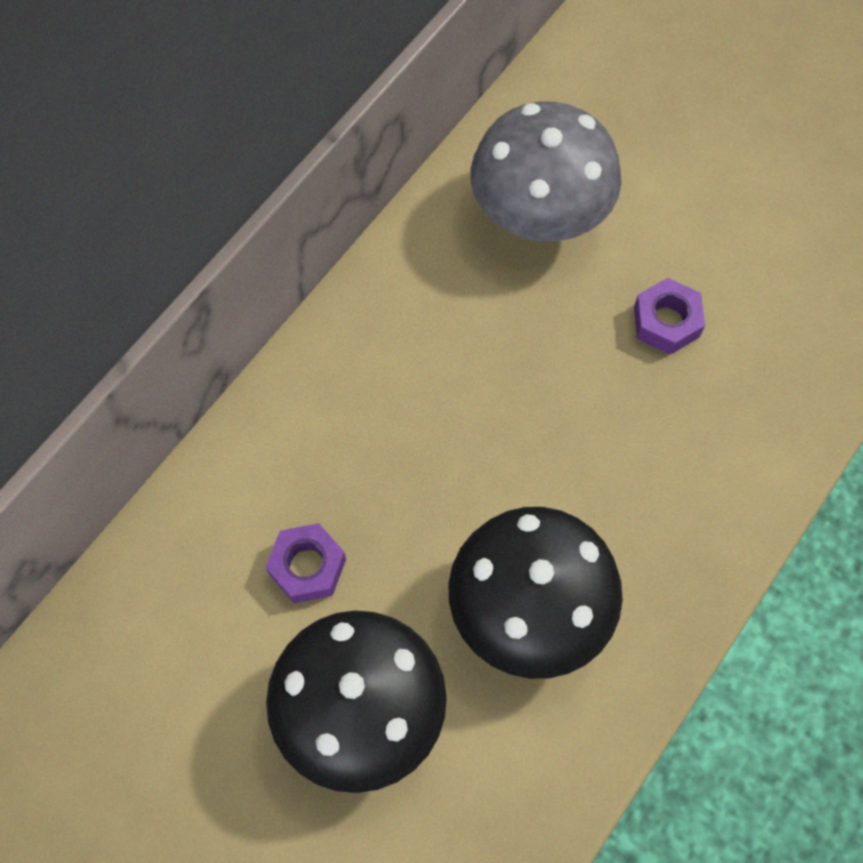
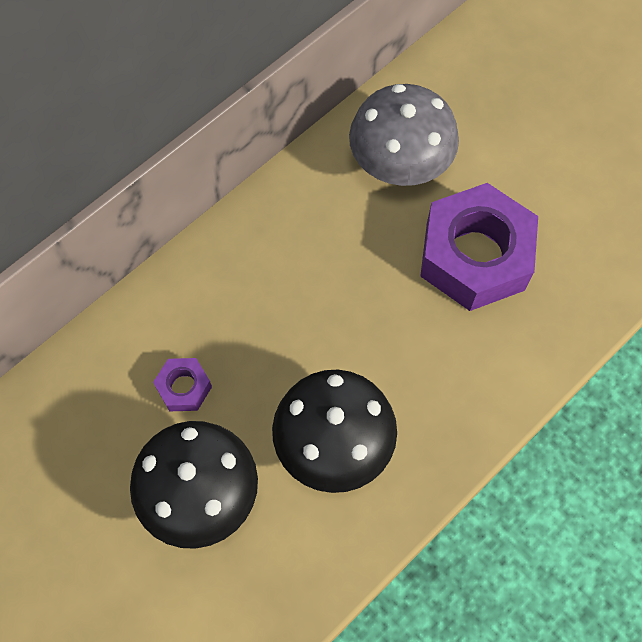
camera: 10 degrees right, 0 degrees up
purple nut [634,278,705,354] -> purple nut [420,183,538,311], size x2.28

